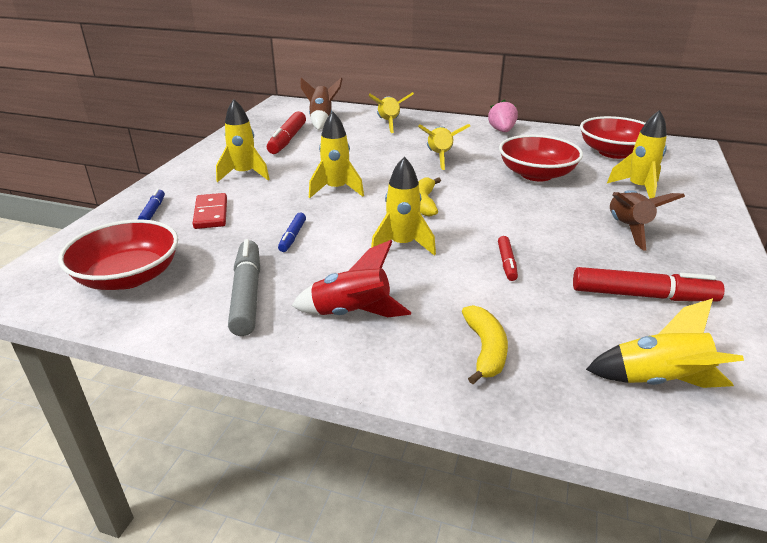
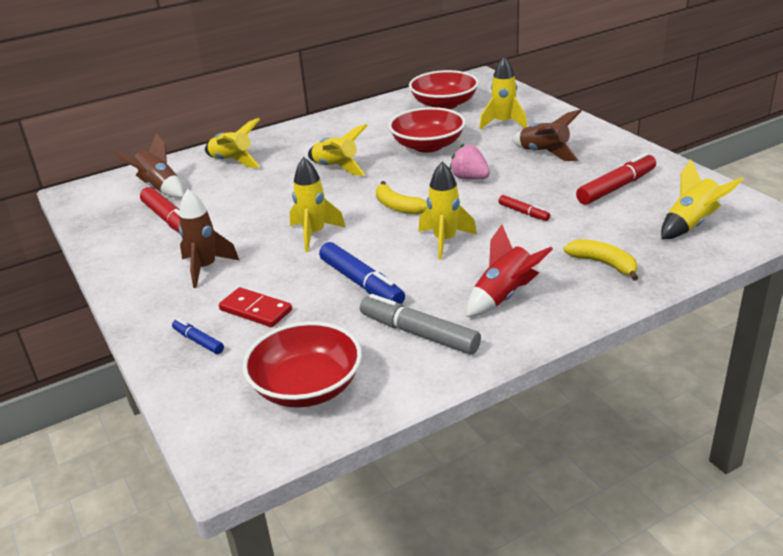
camera: 45 degrees left, 0 degrees up
yellow rocket [216,99,270,182] -> brown rocket [178,189,239,288]
blue marker [278,213,306,252] -> blue marker [319,242,405,304], size x1.86
pink strawberry [488,99,518,132] -> pink strawberry moved to [449,144,490,180]

